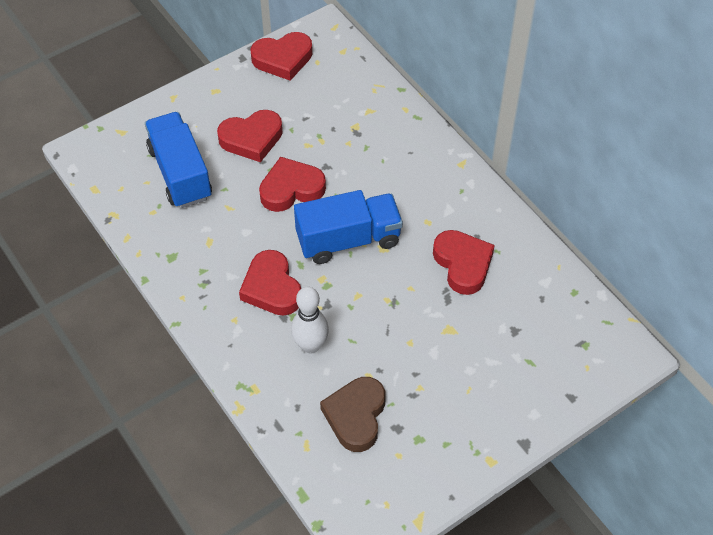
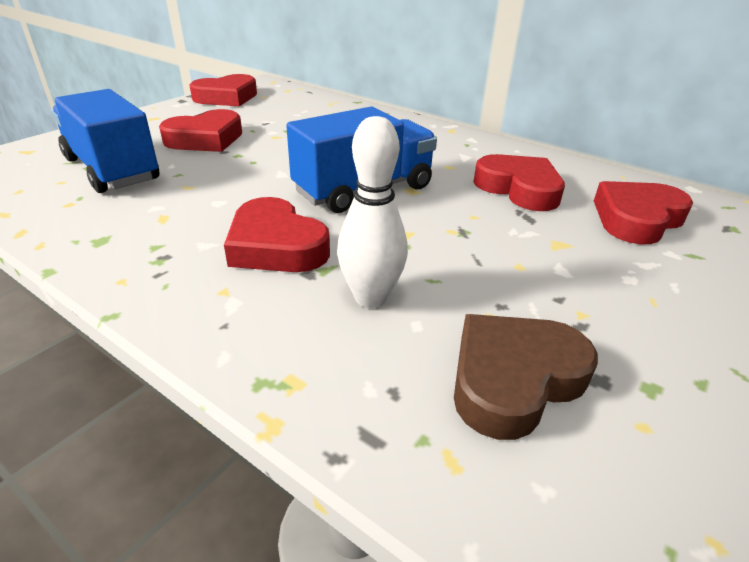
camera: 20 degrees left, 20 degrees down
red heart [259,157,326,212] -> red heart moved to [594,181,693,244]
brown heart [320,377,386,452] -> brown heart turned 60 degrees clockwise [454,314,598,440]

